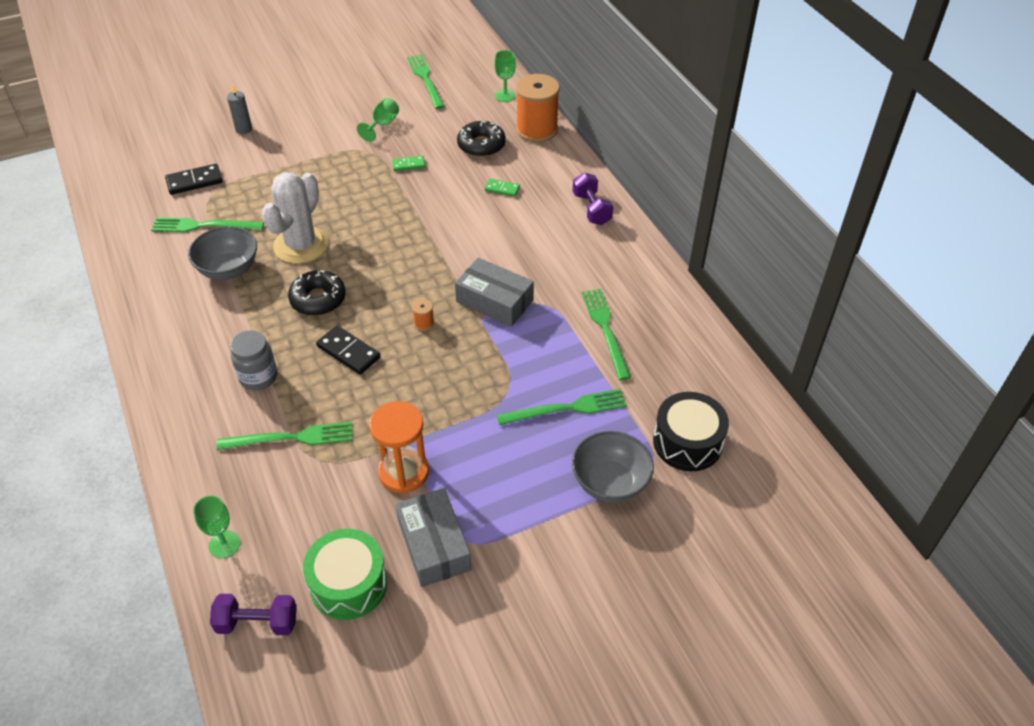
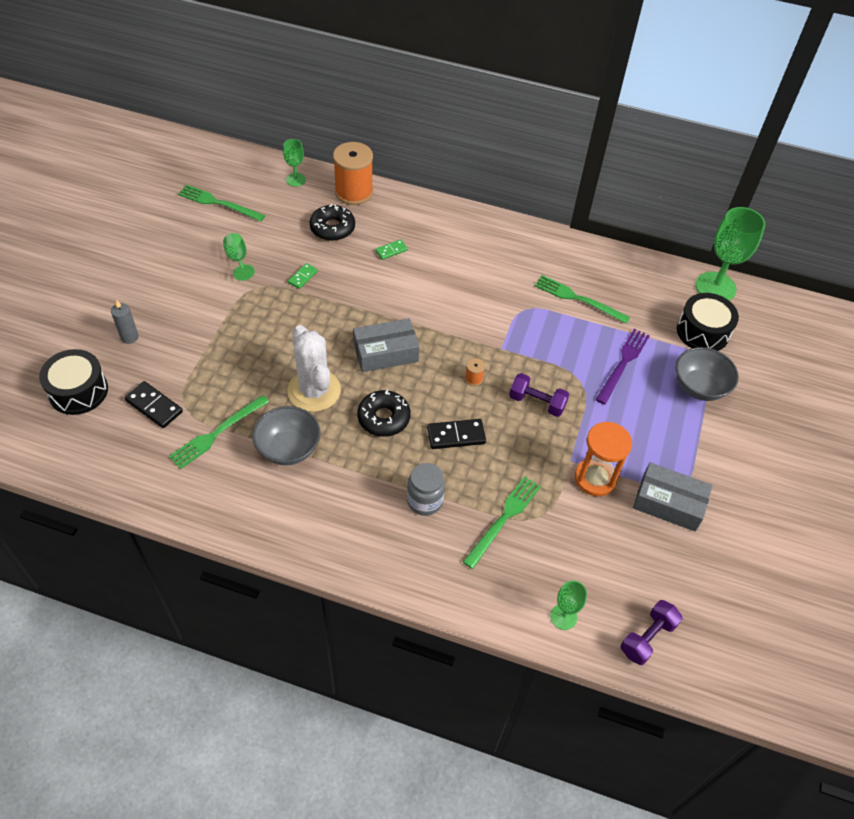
camera: 50 degrees left, 5 degrees up
black domino [165,164,223,195] -> black domino turned 75 degrees counterclockwise [124,381,183,428]
green drum [303,529,388,620] -> none
grey box [455,258,534,327] -> grey box moved to [353,318,420,372]
green fork [497,389,627,425] -> purple fork [595,329,650,405]
purple dumbbell [573,173,613,225] -> purple dumbbell moved to [509,373,569,417]
none -> black drum [39,349,108,415]
none -> green goblet [696,207,765,301]

